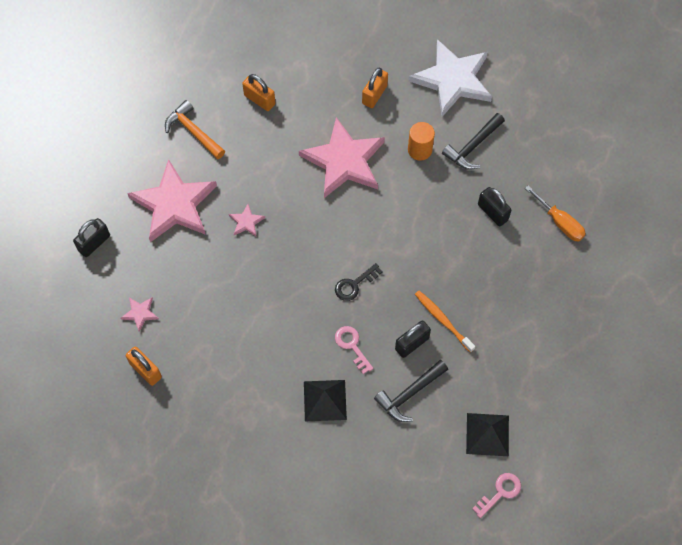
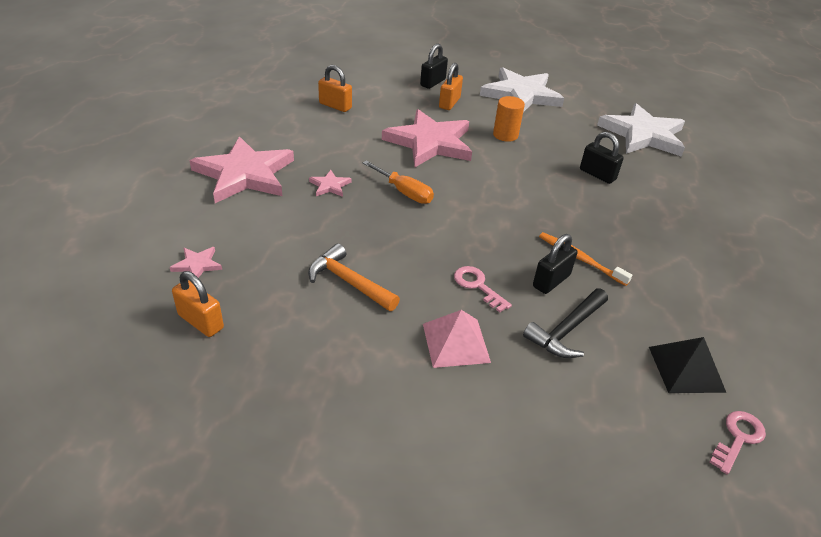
camera: 10 degrees left, 25 degrees down
black padlock [73,218,110,257] -> black padlock moved to [420,44,448,89]
orange hammer [165,100,225,159] -> orange hammer moved to [308,243,400,311]
black pyramid [304,380,347,421] -> pink pyramid [423,310,491,368]
black key [335,263,383,301] -> none
black hammer [442,113,505,170] -> none
orange screwdriver [525,185,586,241] -> orange screwdriver moved to [363,161,434,204]
none -> white star [597,103,685,157]

